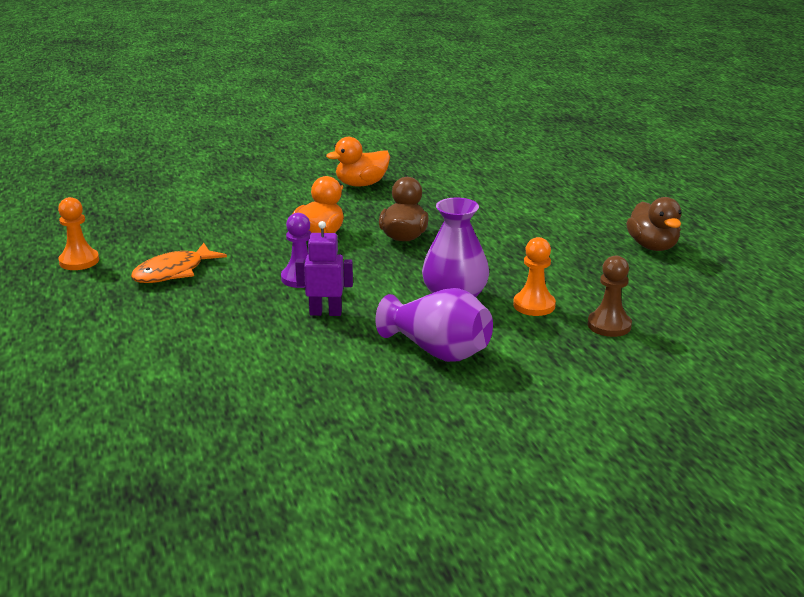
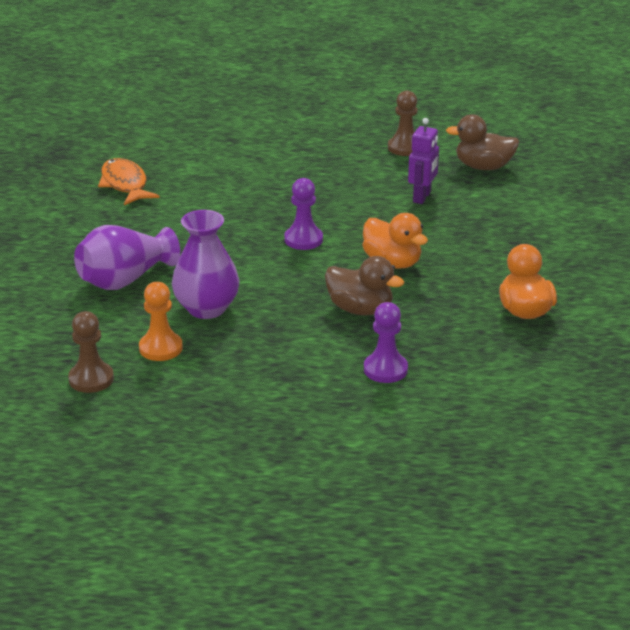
camera: 110 degrees right, 5 degrees up
orange pawn [58,197,99,270] -> brown pawn [388,90,418,156]
orange fish [131,243,227,283] -> orange fish moved to [98,158,160,205]
purple robot [295,221,353,316] -> purple robot moved to [408,118,439,204]
brown duck [626,197,682,251] -> brown duck moved to [446,114,519,170]
none -> purple pawn [364,302,408,383]

